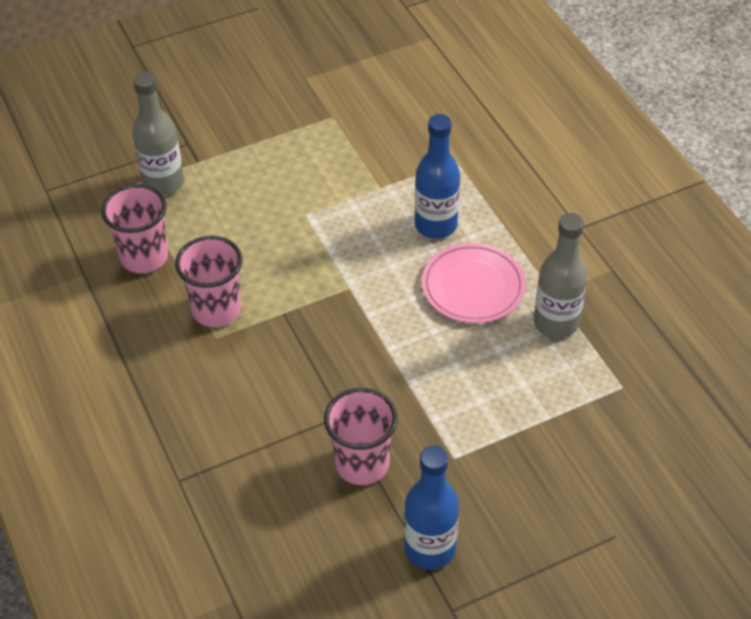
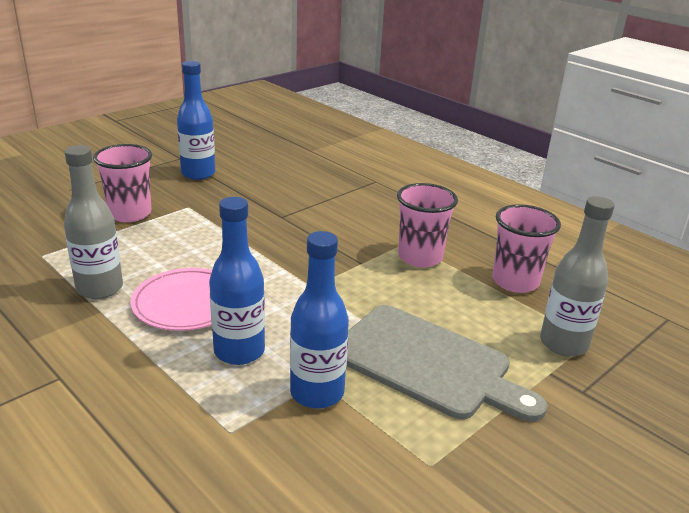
camera: 160 degrees right, 20 degrees down
pink cup [324,388,398,485] -> pink cup moved to [93,144,152,222]
none -> blue bottle [290,231,349,409]
none -> grey cutting board [347,305,548,422]

